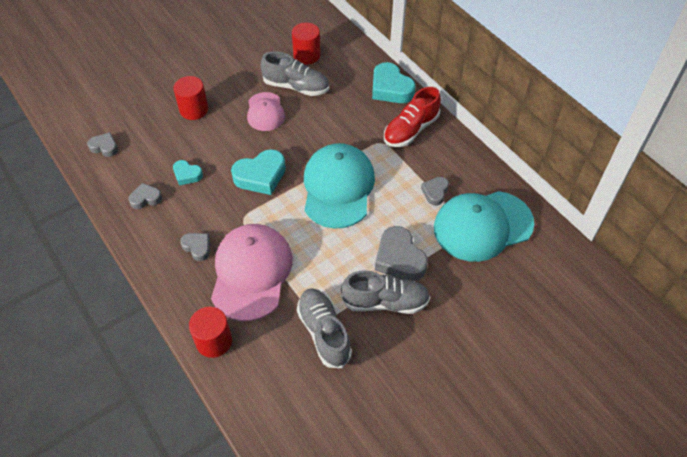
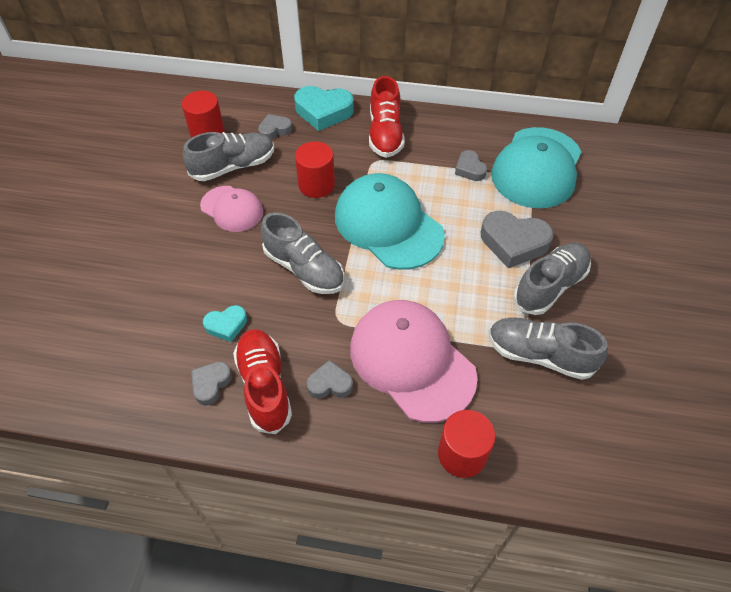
camera: 45 degrees left, 0 degrees up
grey heart [87,132,118,157] -> grey heart moved to [258,114,292,140]
red cylinder [173,76,208,120] -> red cylinder moved to [295,142,335,198]
turquoise heart [231,149,286,195] -> grey shoe [261,212,344,294]
none -> red shoe [233,329,292,434]

